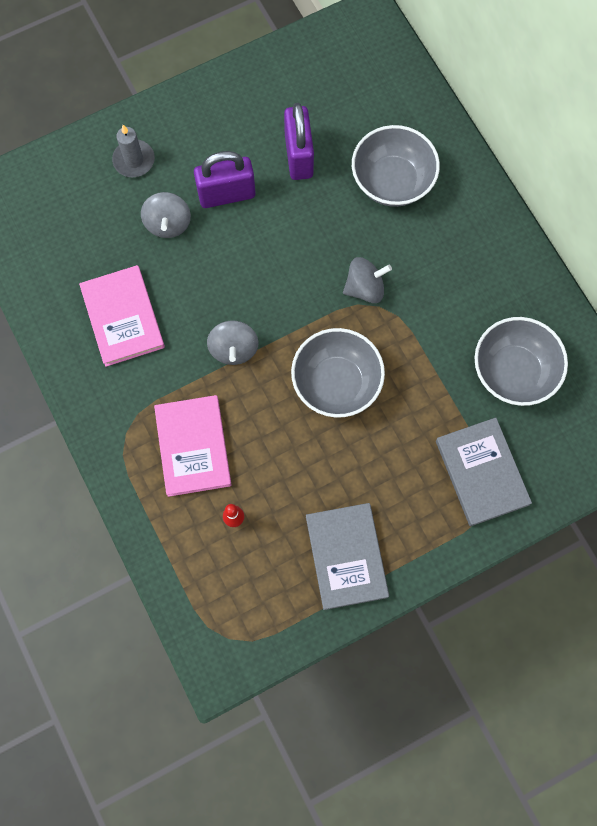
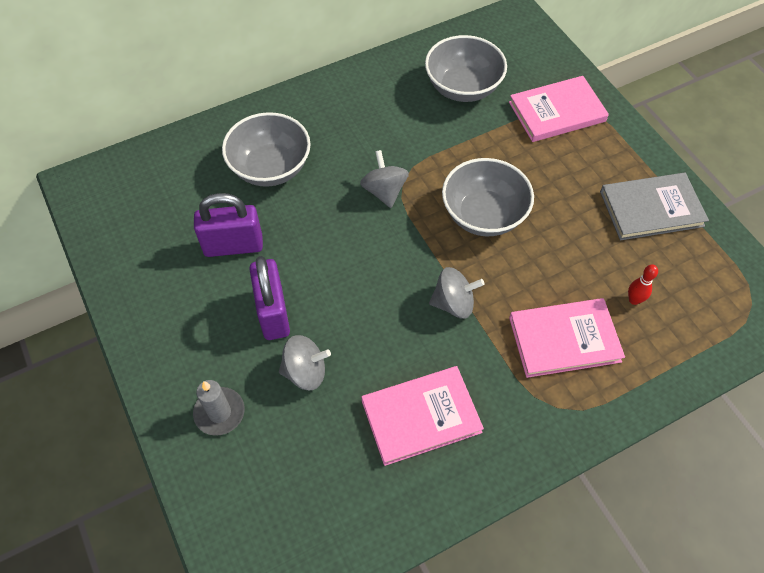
camera: 90 degrees left, 15 degrees down
grey book [436,417,532,526] -> pink book [509,76,609,142]

